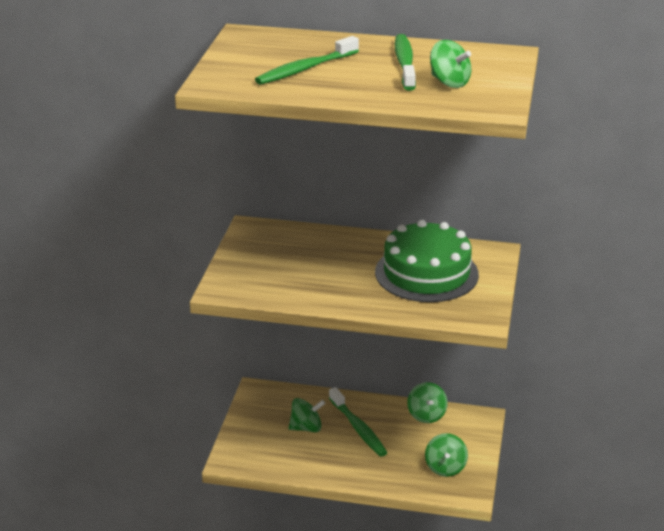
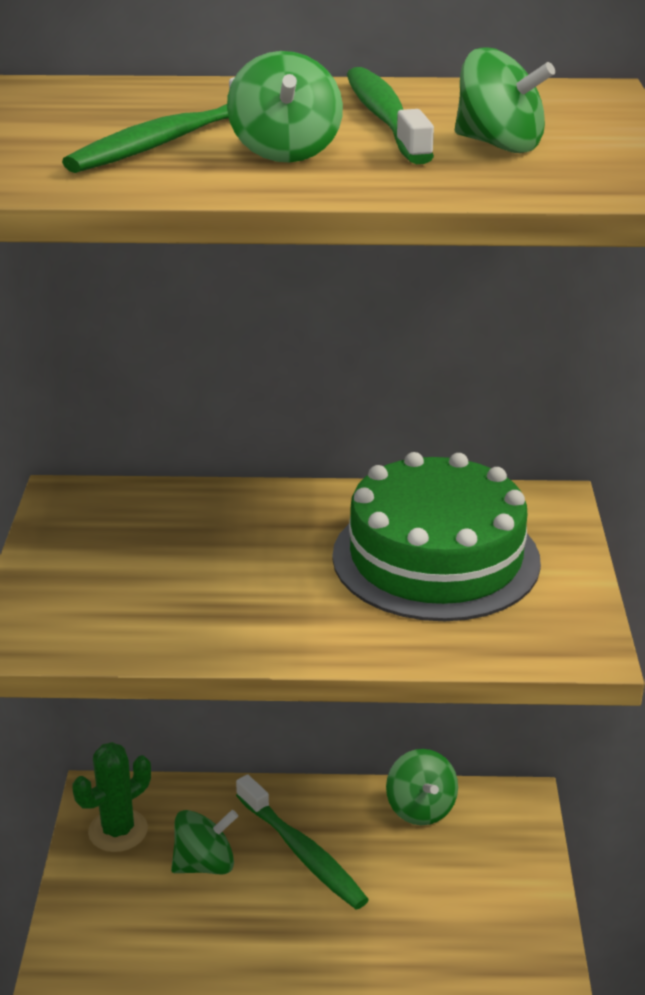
camera: 10 degrees left, 0 degrees up
green spinning top [425,433,468,477] -> green spinning top moved to [227,51,343,163]
none -> green cactus [72,742,151,852]

